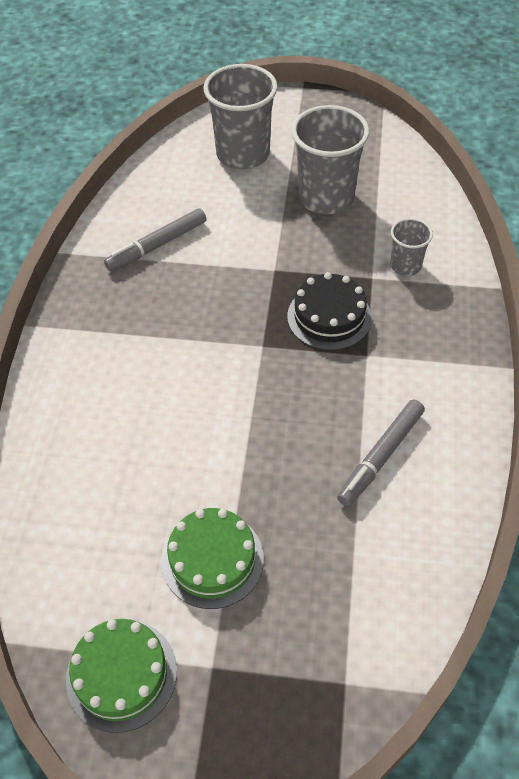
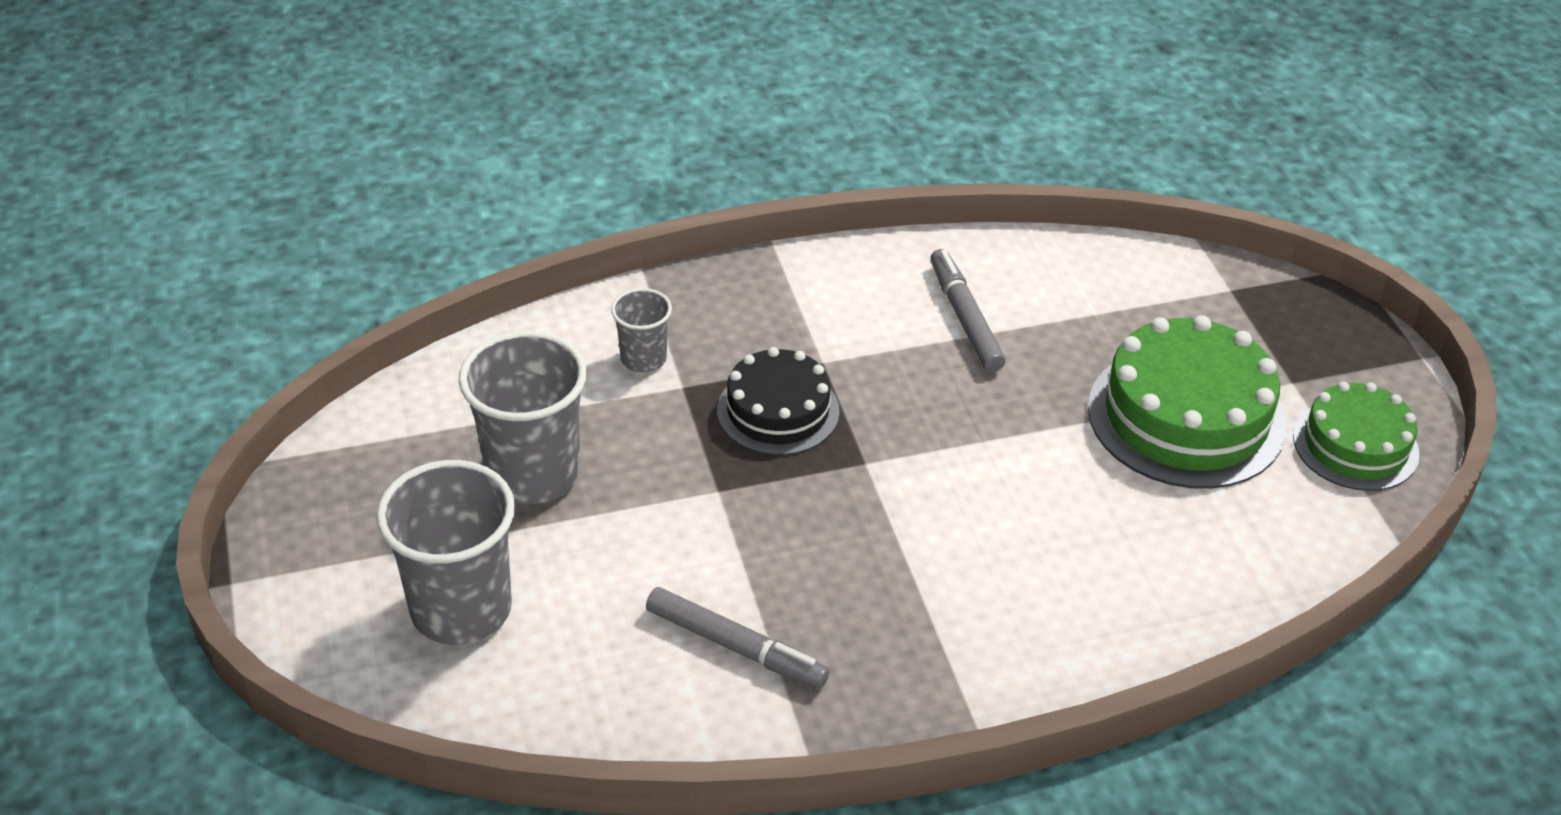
camera: 115 degrees left, 10 degrees down
green cake [162,508,264,609] -> green cake [1088,315,1286,489], size x1.60
grey marker [337,399,425,507] -> grey marker turned 120 degrees counterclockwise [930,249,1006,372]

